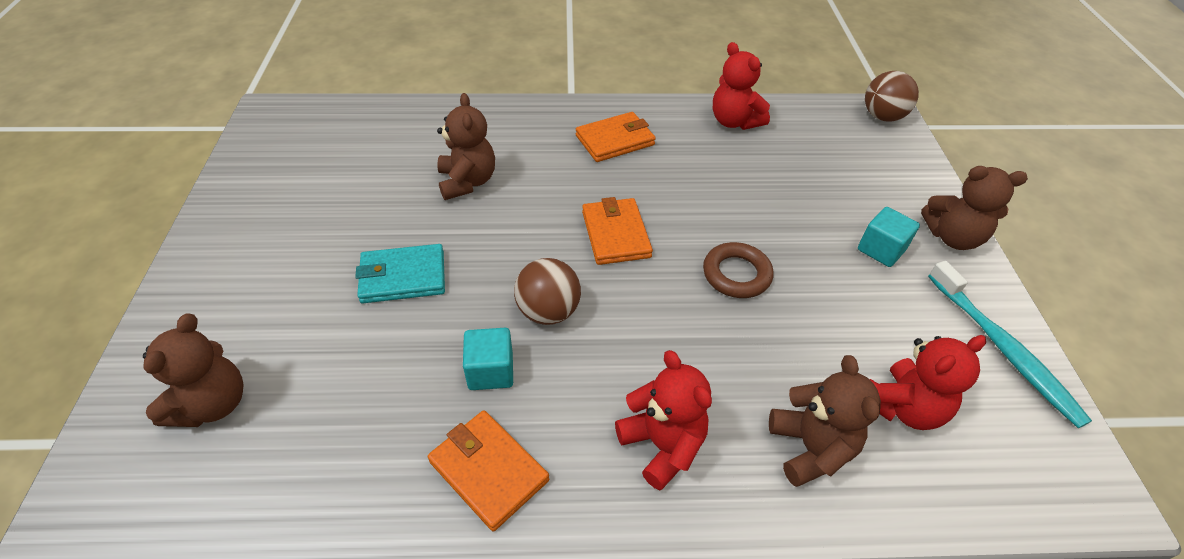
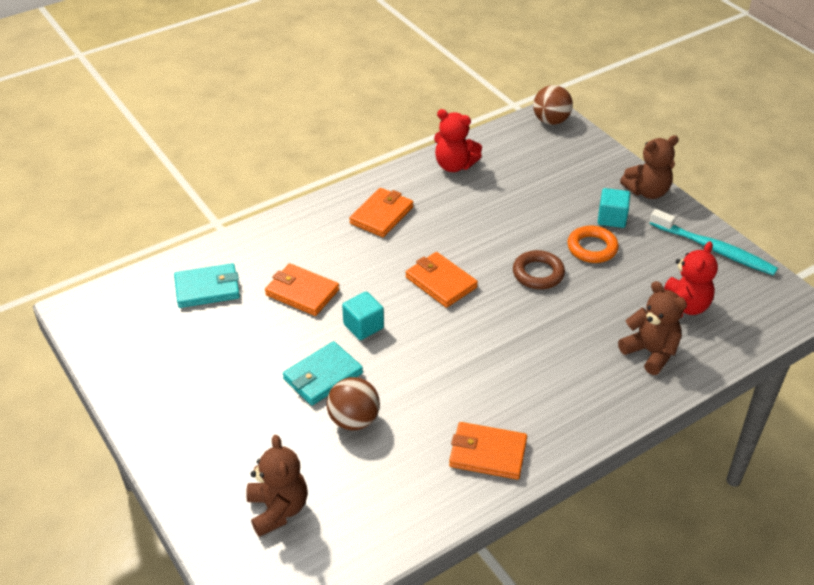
camera: 30 degrees left, 5 degrees down
brown teddy bear [437,93,495,200] -> orange wallet [265,263,339,316]
turquoise cube [463,328,513,390] -> turquoise cube moved to [342,292,384,340]
brown ball [514,258,581,325] -> brown ball moved to [327,377,380,430]
red teddy bear [615,350,712,490] -> none
none -> turquoise wallet [174,263,240,308]
none -> orange ring [567,226,619,263]

